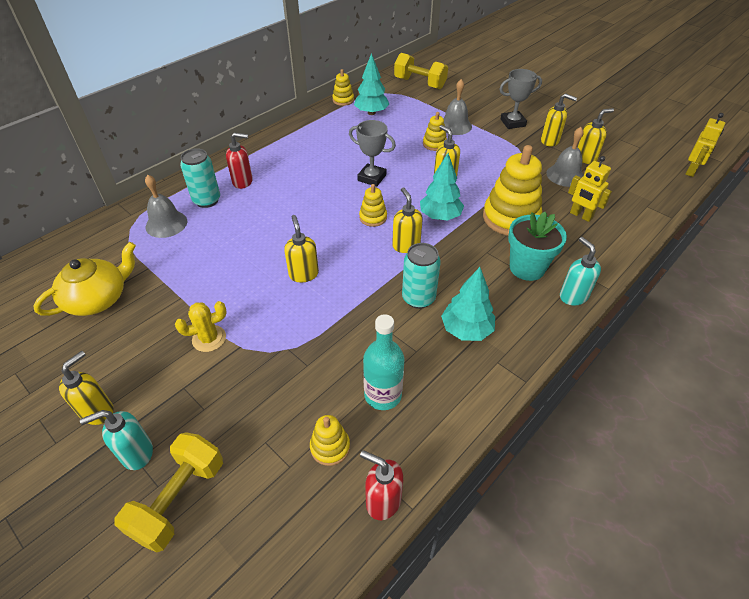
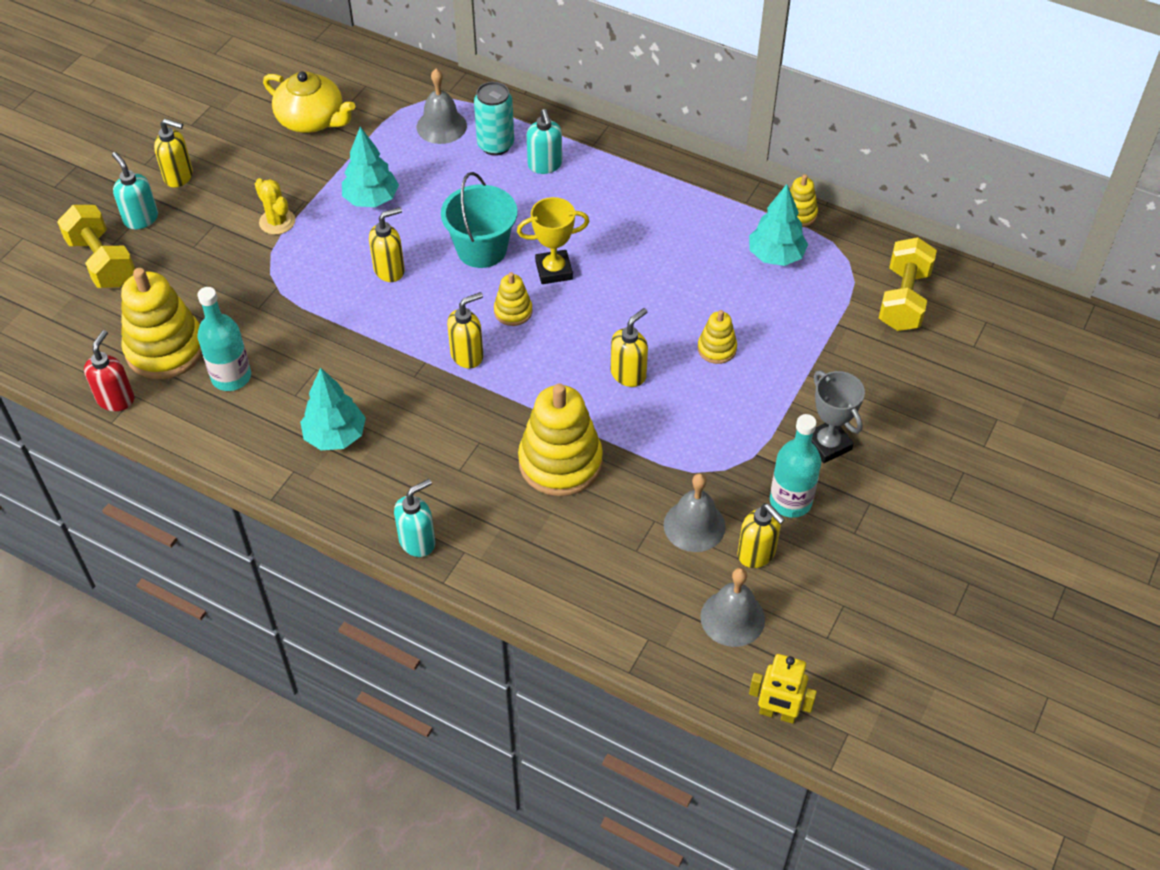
camera: 75 degrees right, 5 degrees up
yellow dumbbell [114,432,223,552] -> yellow dumbbell turned 45 degrees clockwise [57,205,135,288]
red soap dispenser [226,132,253,189] -> turquoise soap dispenser [527,109,562,174]
yellow stacking toy [310,415,350,466] -> yellow stacking toy [121,268,202,379], size x2.02
grey trophy [349,120,396,187] -> none
turquoise can [402,243,441,309] -> none
turquoise tree [420,153,464,220] -> turquoise tree moved to [342,127,399,207]
grey bell [443,79,472,135] -> grey bell moved to [700,568,765,647]
turquoise flower pot [508,212,567,281] -> none
yellow soap dispenser [541,93,577,147] -> turquoise bottle [770,414,821,518]
yellow robot [568,156,612,222] -> none
none -> turquoise bucket [441,172,517,268]
none -> yellow trophy [517,197,589,284]

